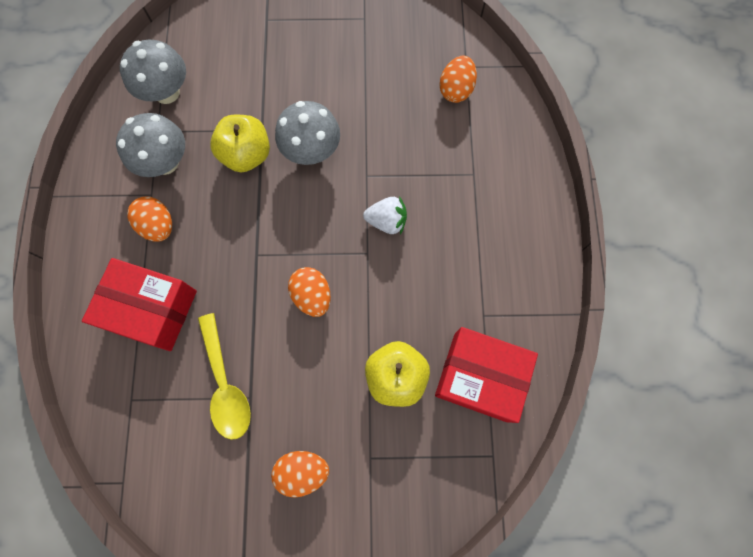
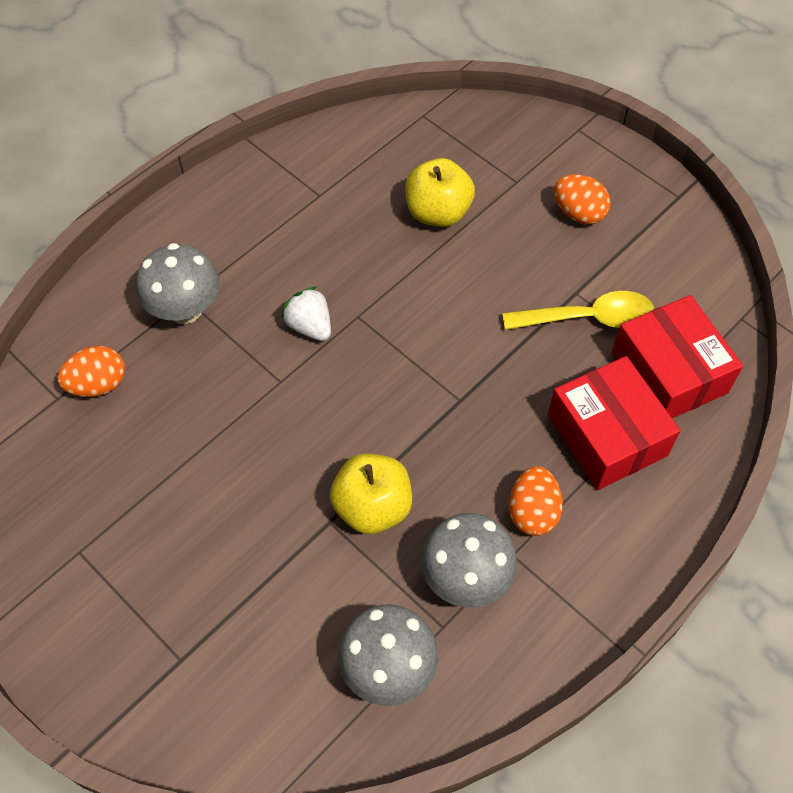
camera: 135 degrees left, 15 degrees down
yellow spoon [198,313,251,440] -> yellow spoon turned 60 degrees clockwise [502,291,654,330]
grey mushroom [275,101,340,165] -> grey mushroom moved to [136,243,220,324]
orange egg [288,267,331,317] -> none
red box [435,327,538,423] -> red box moved to [612,295,743,418]

